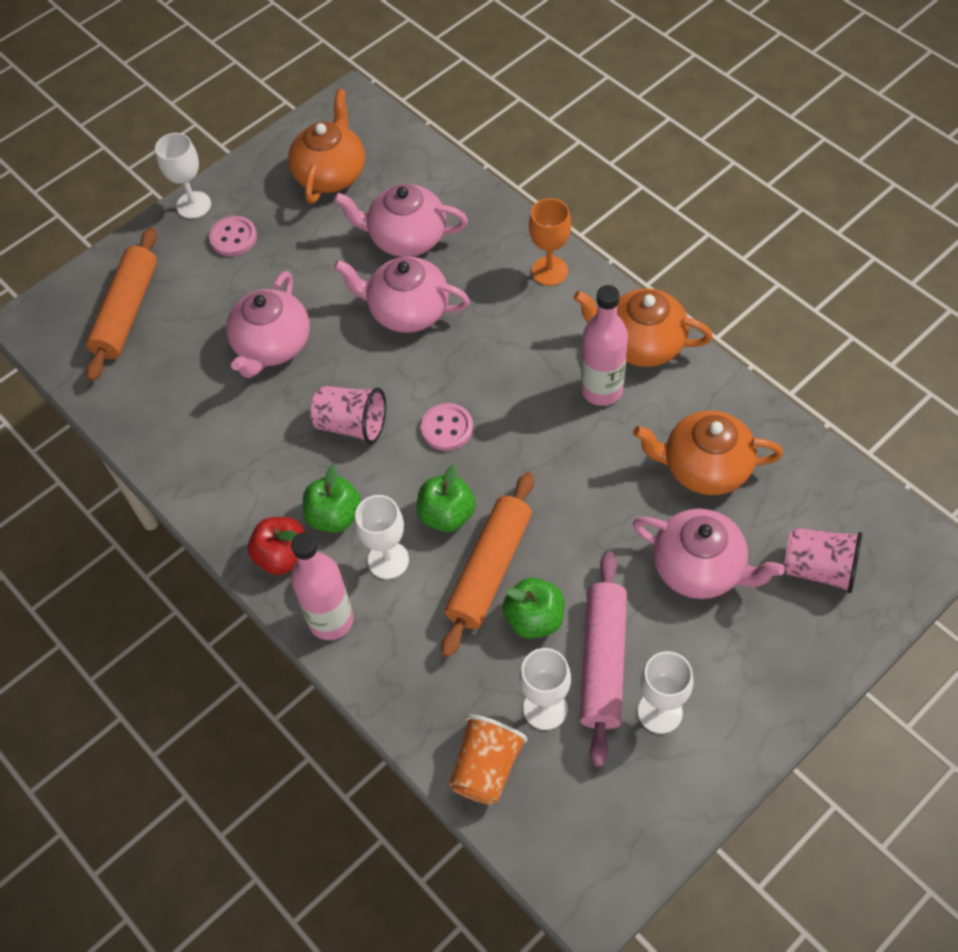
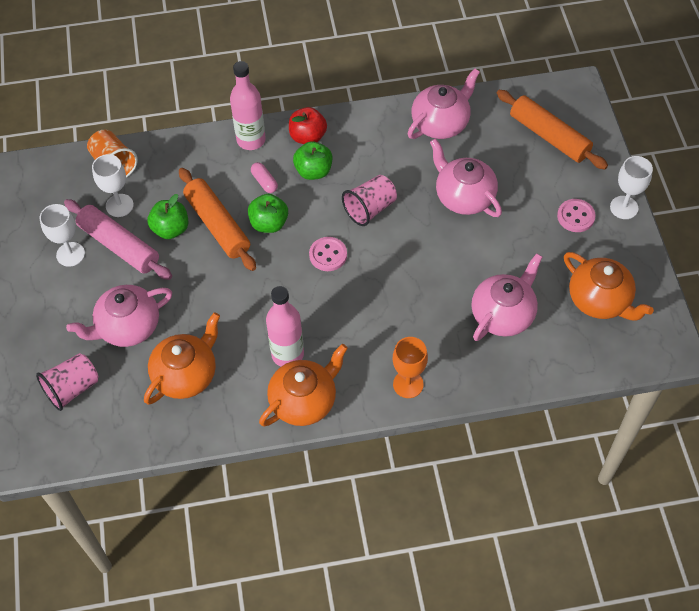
camera: 120 degrees right, 0 degrees up
pink teapot [334,257,470,333] -> pink teapot moved to [408,68,480,139]
white goblet [355,495,409,579] -> pink capsule [251,162,278,193]

